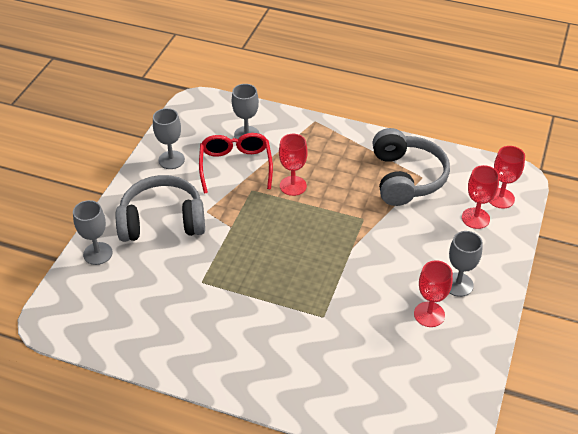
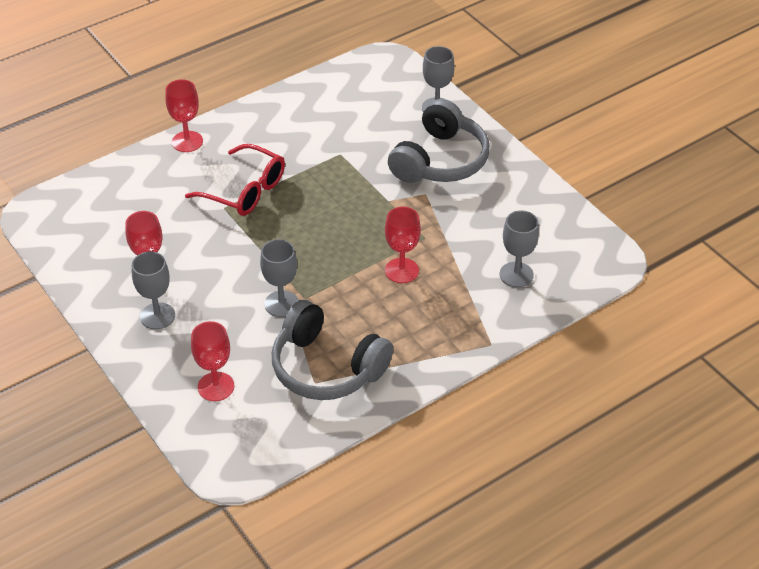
camera: 125 degrees right, 0 degrees up
grey goblet [153,108,185,169] -> grey goblet moved to [260,239,299,317]
red glasses [199,133,273,194] -> red glasses moved to [185,144,285,216]
red goblet [489,146,525,208] -> red goblet moved to [165,79,203,152]

